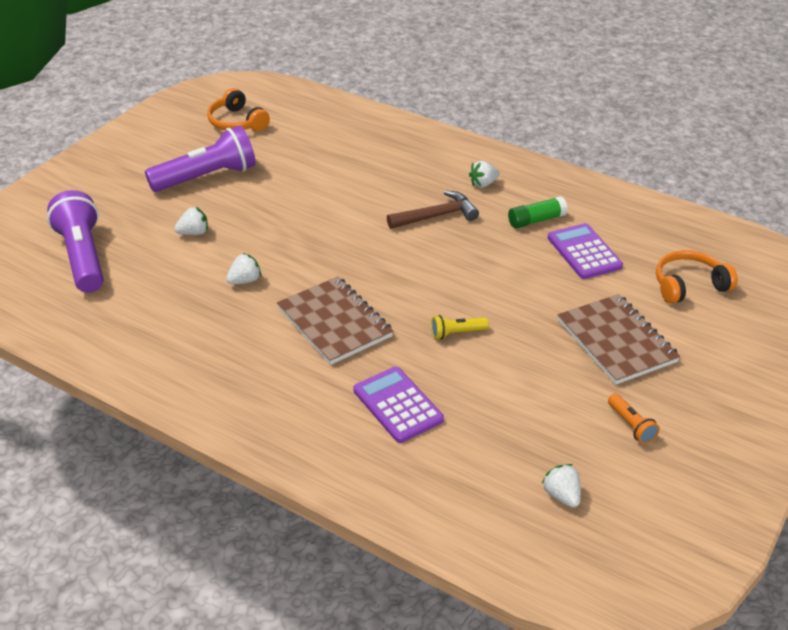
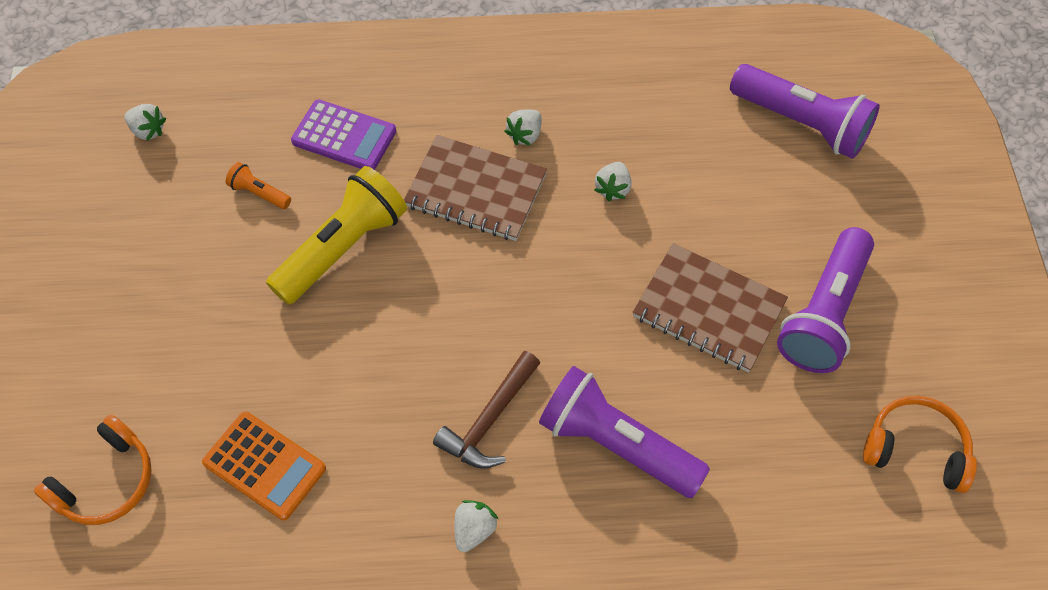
camera: 145 degrees right, 20 degrees up
white strawberry [175,207,208,235] -> white strawberry moved to [505,109,542,146]
yellow flashlight [431,315,489,339] -> yellow flashlight [266,166,407,305], size x2.26
green glue stick [508,196,568,228] -> none
purple calculator [548,223,623,279] -> orange calculator [202,411,326,520]
brown notebook [558,294,680,385] -> brown notebook moved to [633,243,788,372]
orange flashlight [608,394,660,444] -> orange flashlight moved to [226,162,291,209]
none -> purple flashlight [539,366,710,498]

